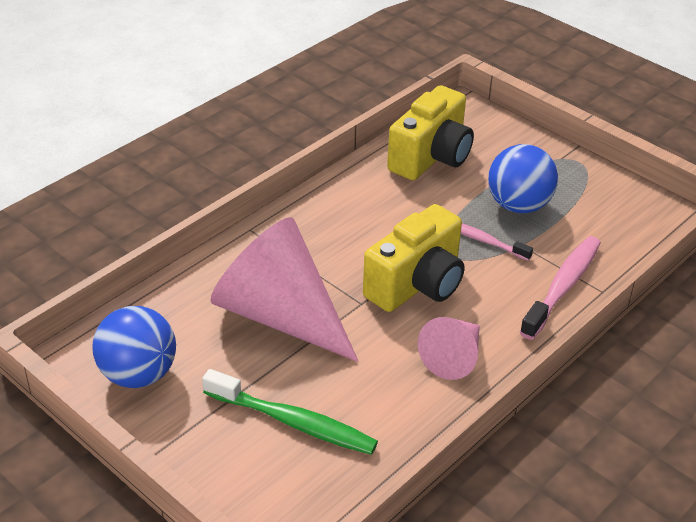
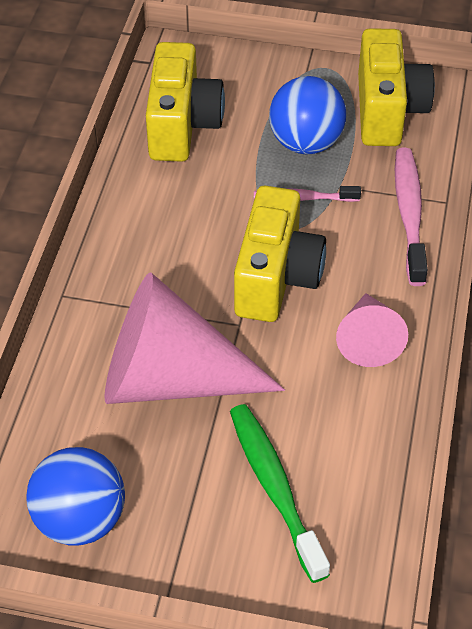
camera: 30 degrees left, 10 degrees up
green toothbrush [202,369,378,455] -> green toothbrush turned 105 degrees counterclockwise [230,404,330,583]
none -> yellow camera [358,28,435,146]

